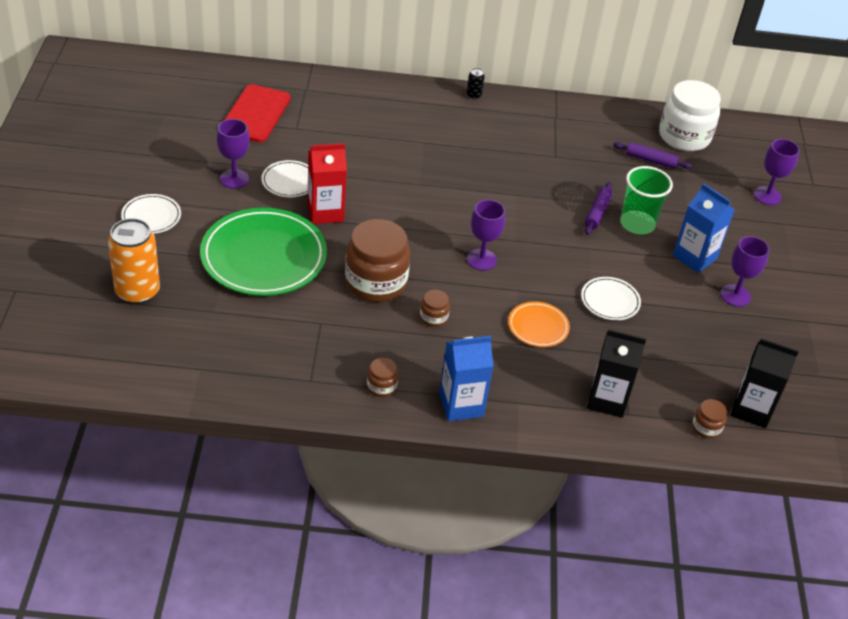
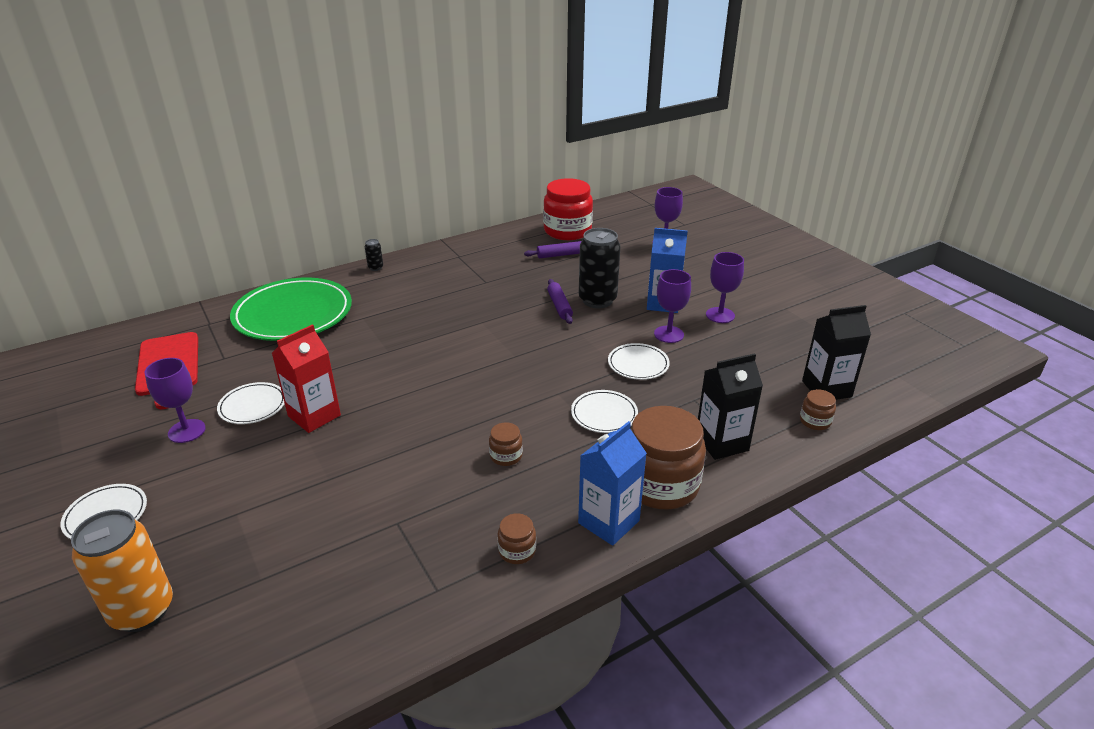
camera: 30 degrees left, 10 degrees down
green plate [200,208,327,296] -> green plate moved to [230,277,352,341]
brown jar [345,219,410,302] -> brown jar moved to [631,406,706,510]
purple goblet [467,200,505,271] -> purple goblet moved to [654,269,691,343]
orange plate [508,301,570,347] -> white plate [571,390,638,433]
green cup [620,166,673,234] -> black can [579,228,620,308]
white jar [659,80,721,151] -> red jar [543,178,593,240]

